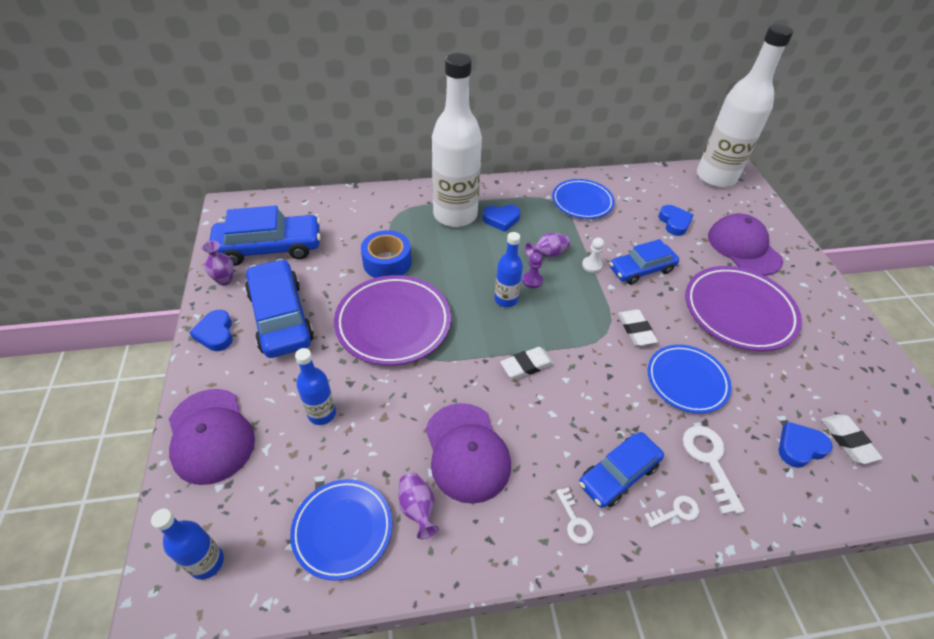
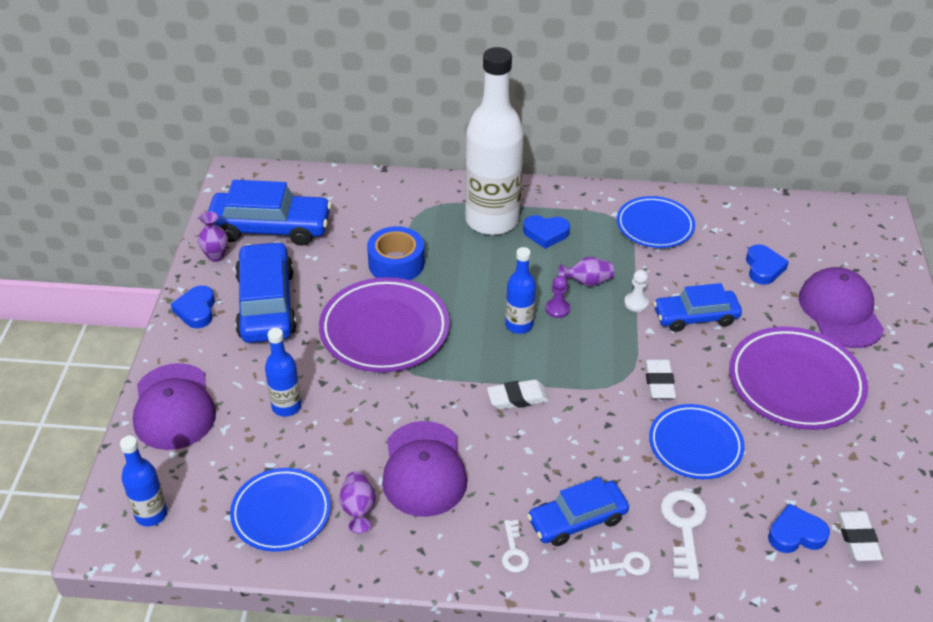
camera: 15 degrees right, 5 degrees down
white bottle [697,24,793,188] -> none

